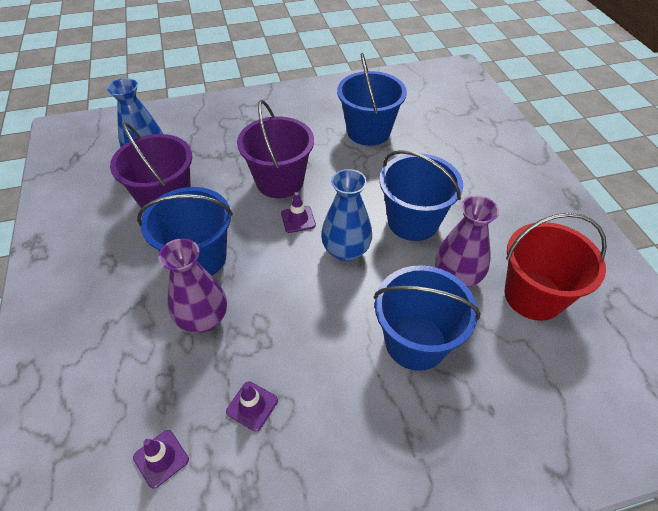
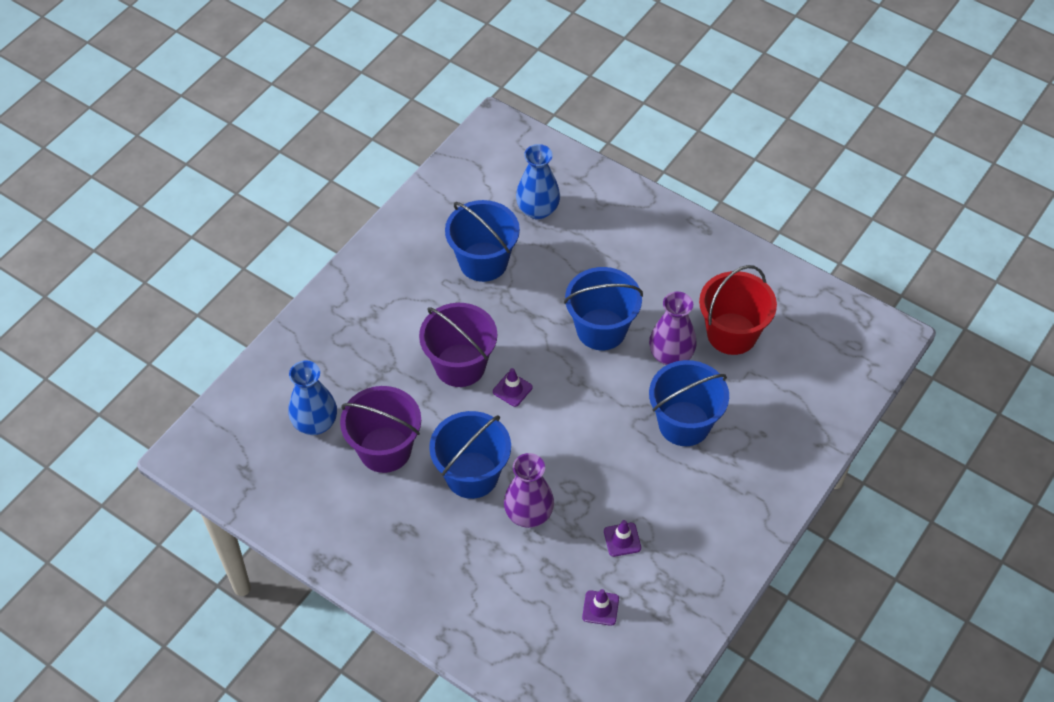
camera: 40 degrees left, 5 degrees up
blue vase [321,169,372,262] -> blue vase moved to [516,144,560,220]

